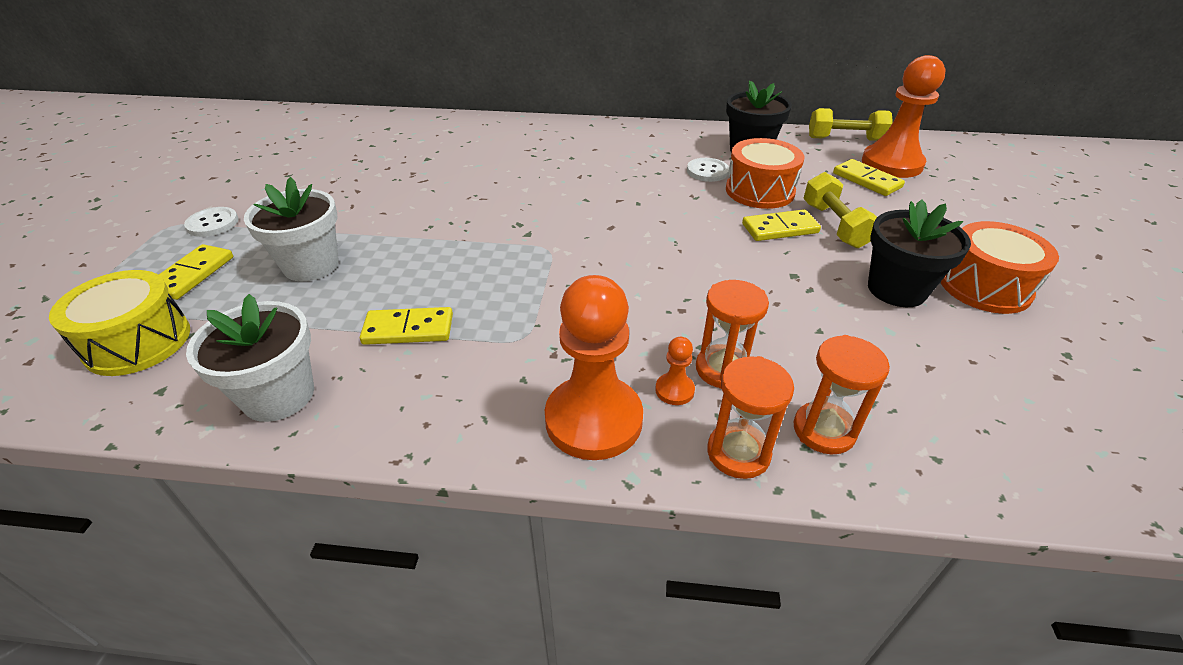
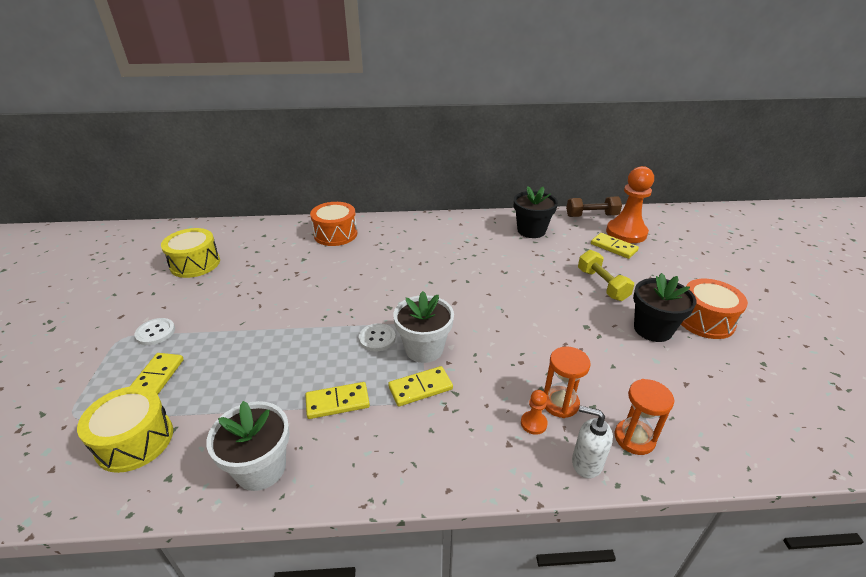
camera: 10 degrees left, 5 degrees down
white flower pot [244,177,339,281] -> white flower pot moved to [393,291,454,363]
orange pawn [545,275,643,460] -> none
white button [687,158,729,182] -> white button moved to [359,323,396,351]
orange hourglass [707,356,794,479] -> white soap dispenser [572,406,613,478]
orange drum [726,138,805,209] -> orange drum moved to [310,202,357,246]
yellow domino [742,209,821,241] -> yellow domino moved to [388,366,453,406]
yellow dumbbell [809,108,893,141] -> brown dumbbell [566,196,622,217]
none -> yellow drum [161,228,220,278]

